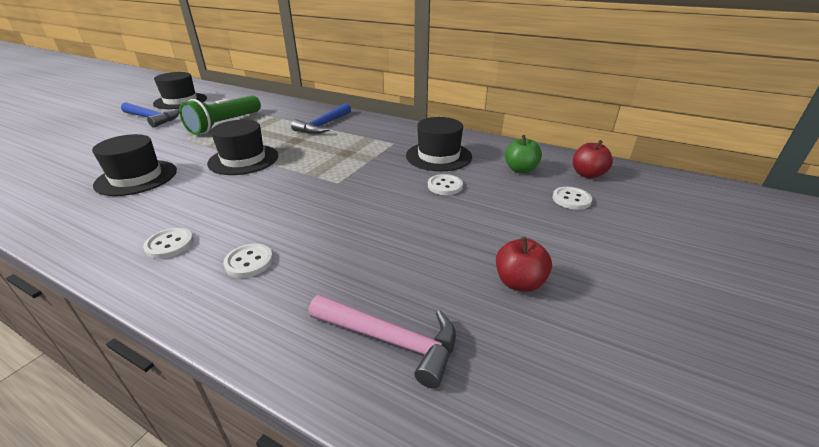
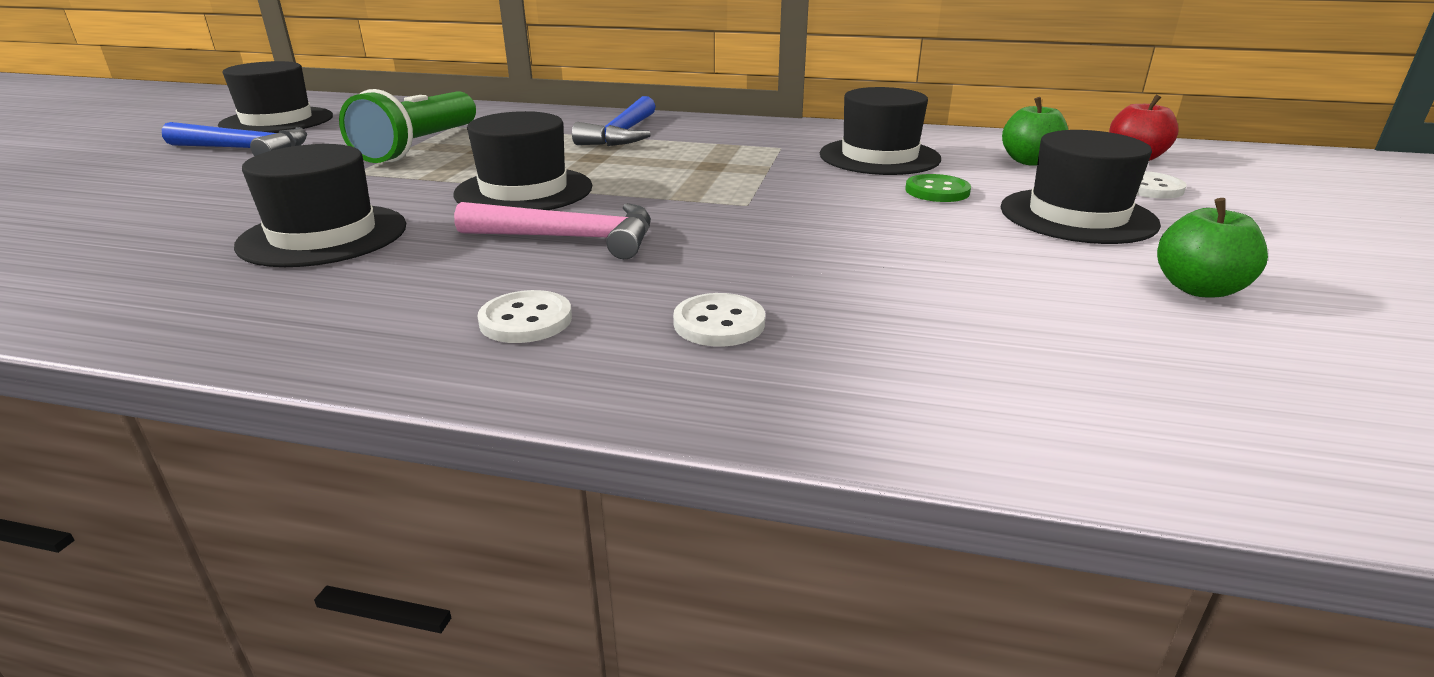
camera: 15 degrees left, 5 degrees down
pink hammer [309,295,456,389] -> pink hammer moved to [454,202,651,259]
white button [428,174,463,195] -> green button [905,174,971,202]
red apple [496,237,552,292] -> green apple [1157,198,1268,298]
none -> black hat [1001,130,1161,244]

